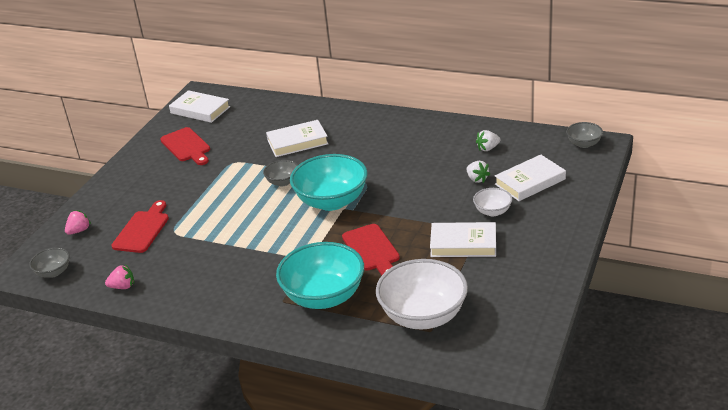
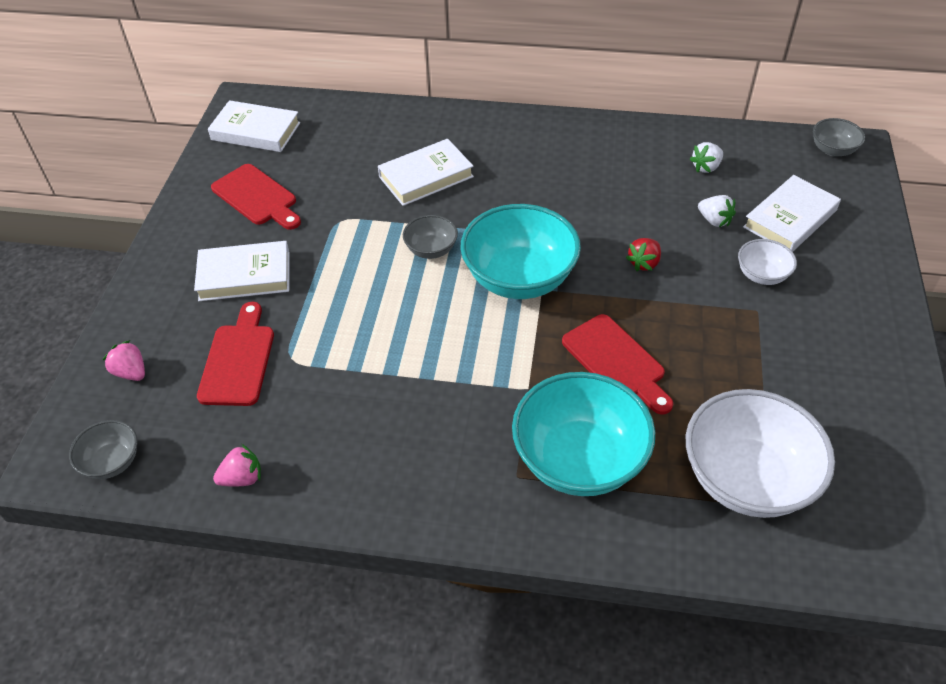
camera: 15 degrees left, 15 degrees up
pink strawberry [65,210,91,235] -> pink strawberry turned 75 degrees counterclockwise [103,340,145,381]
white book [430,222,496,257] -> white book moved to [194,241,290,301]
none -> red strawberry [626,238,661,271]

